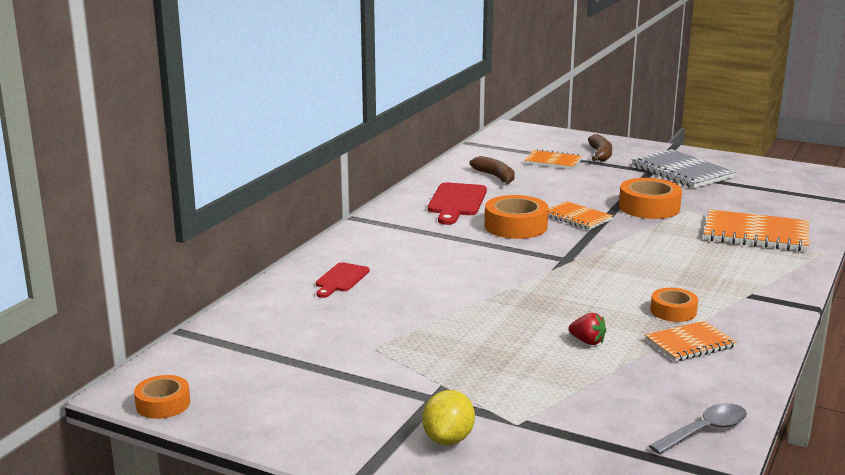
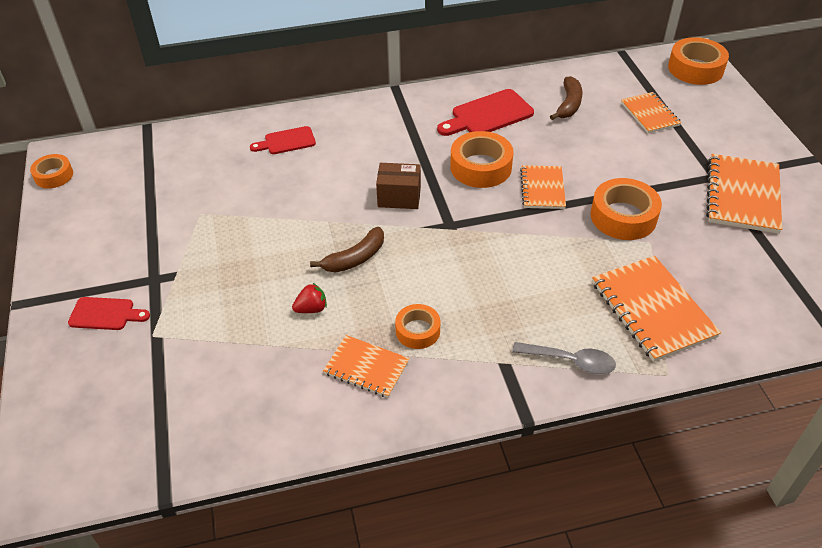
camera: 50 degrees right, 25 degrees up
yellow lemon [422,390,475,445] -> red cutting board [68,297,150,330]
red strawberry [568,313,606,345] -> red strawberry turned 105 degrees counterclockwise [292,283,327,313]
brown banana [588,134,612,162] -> brown banana moved to [310,227,384,273]
grey notebook [632,149,735,188] -> orange notebook [706,154,782,234]
grey spoon [649,403,747,454] -> grey spoon moved to [512,342,616,374]
none -> brown box [376,163,421,209]
none -> orange tape [668,37,729,85]

